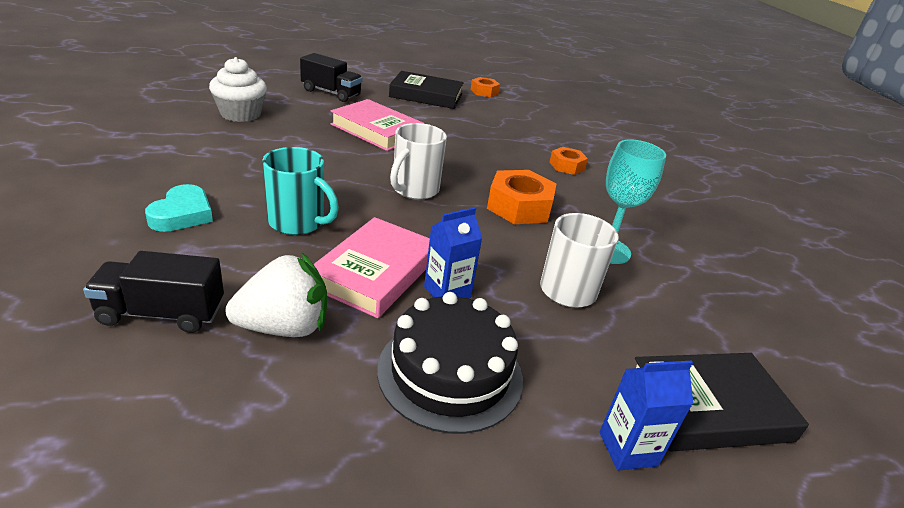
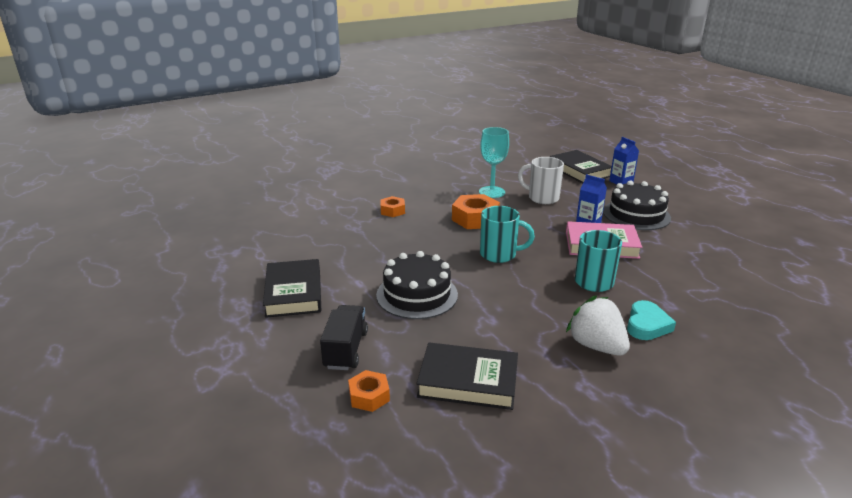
camera: 105 degrees left, 5 degrees down
black truck [83,251,224,333] -> none
turquoise heart [145,184,213,232] -> turquoise heart turned 120 degrees clockwise [627,300,676,340]
white cupcake [209,57,267,122] -> black book [417,343,518,410]
white strawberry [226,252,327,337] -> white strawberry moved to [566,295,630,355]
pink book [331,99,424,151] -> black cake [376,251,458,319]
white mug [390,123,447,200] -> turquoise mug [480,206,535,263]
orange nut [470,77,500,97] -> orange nut moved to [348,370,390,412]

